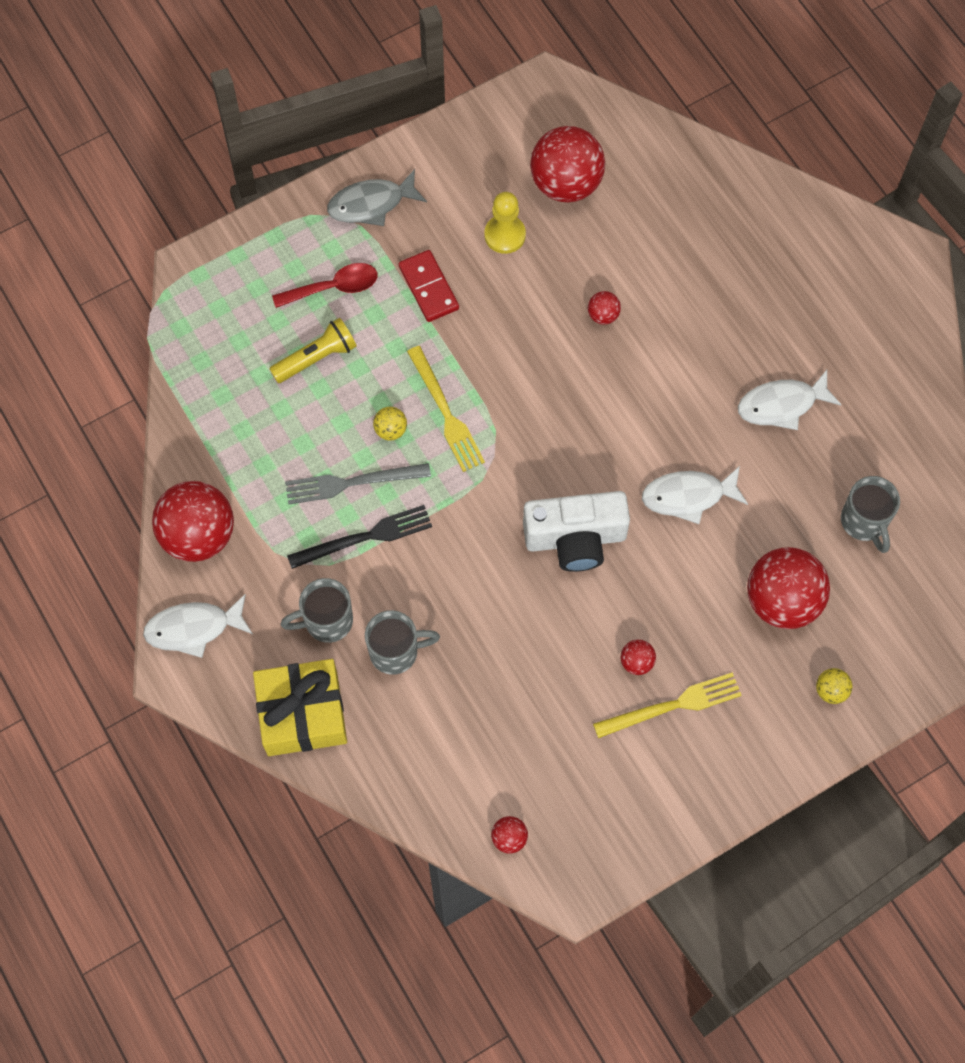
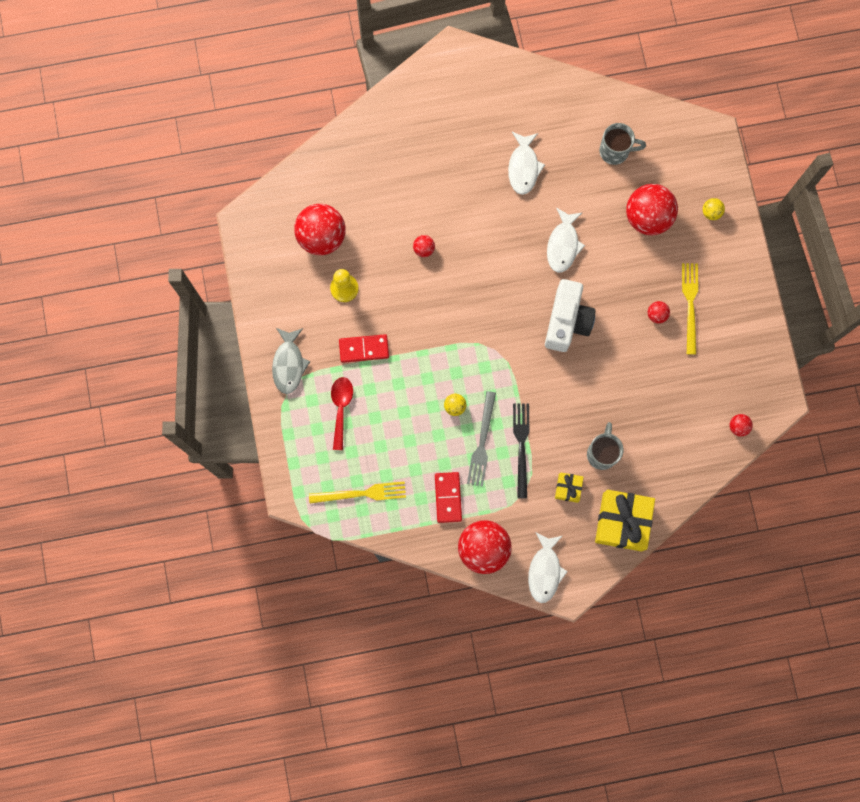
camera: 70 degrees left, 10 degrees up
yellow flashlight [269,318,357,383] -> none
grey mug [280,578,353,643] -> yellow gift [555,472,584,503]
yellow fork [407,346,485,472] -> yellow fork moved to [309,481,406,503]
none -> red domino [435,472,462,523]

